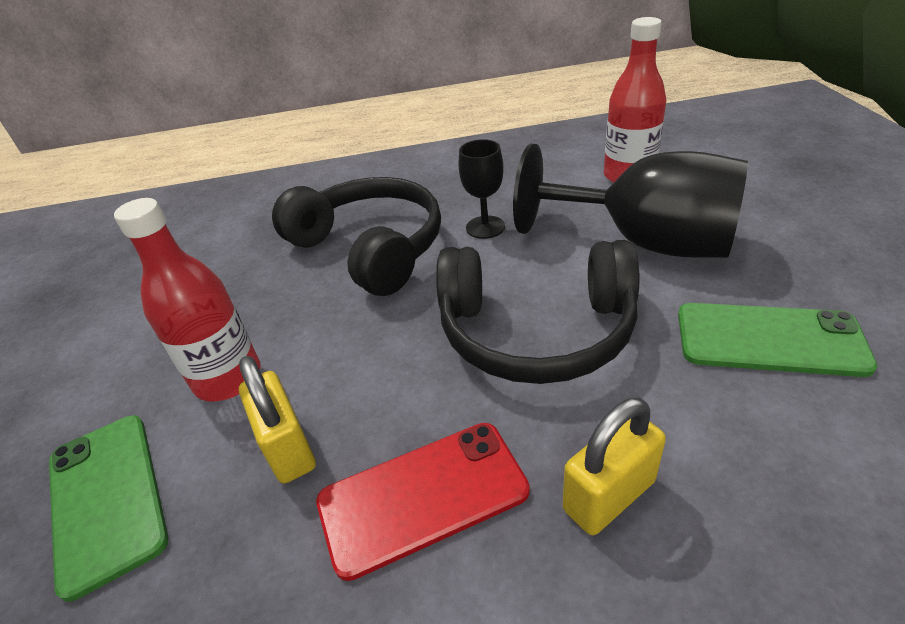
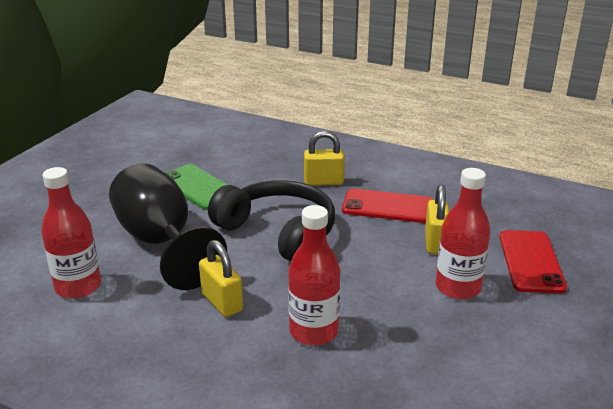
camera: 150 degrees left, 10 degrees down
green phone [49,415,168,602] -> red phone [499,230,567,294]
black headphones [272,177,441,296] -> red bottle [288,205,340,346]
black goblet [459,139,505,239] -> yellow padlock [199,240,243,317]

